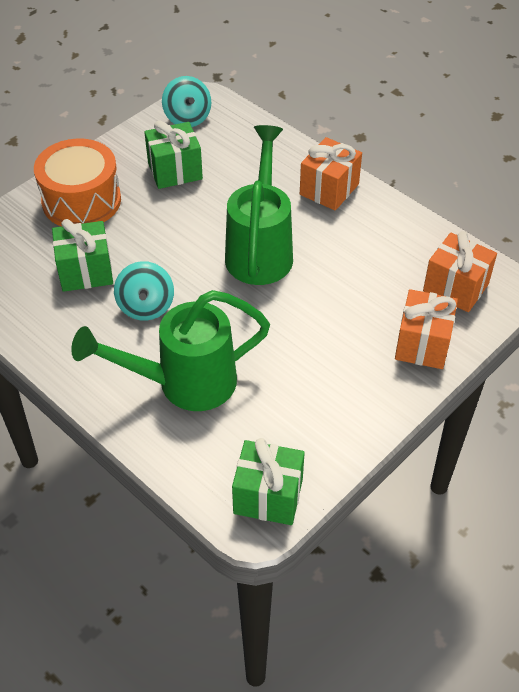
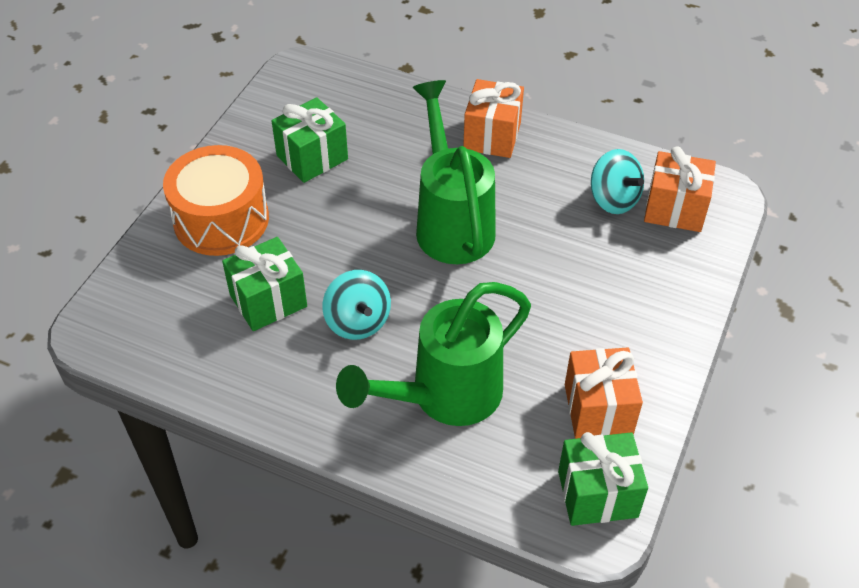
camera: 20 degrees left, 0 degrees up
turquoise spinning top [162,76,211,127] -> turquoise spinning top moved to [591,149,644,214]
orange gift [395,289,458,369] -> orange gift moved to [565,348,643,439]

